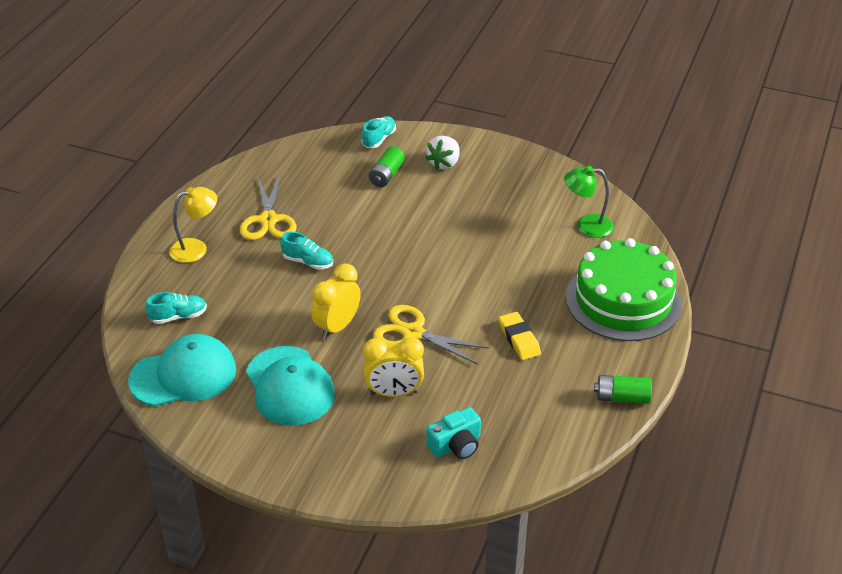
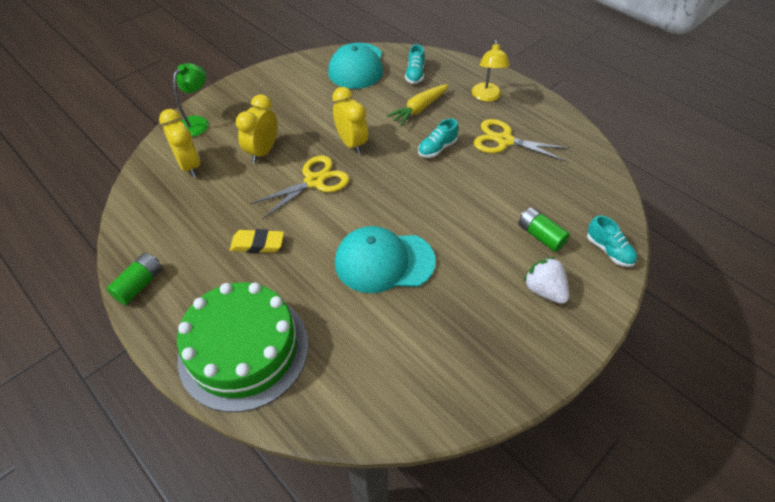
camera: 115 degrees right, 10 degrees up
turquoise cap [246,346,335,426] -> turquoise cap moved to [335,226,436,293]
turquoise camera [426,407,481,459] -> yellow clock [159,109,200,177]
green lamp [564,166,614,238] -> green lamp moved to [173,63,209,137]
none -> yellow carrot [387,84,449,126]

